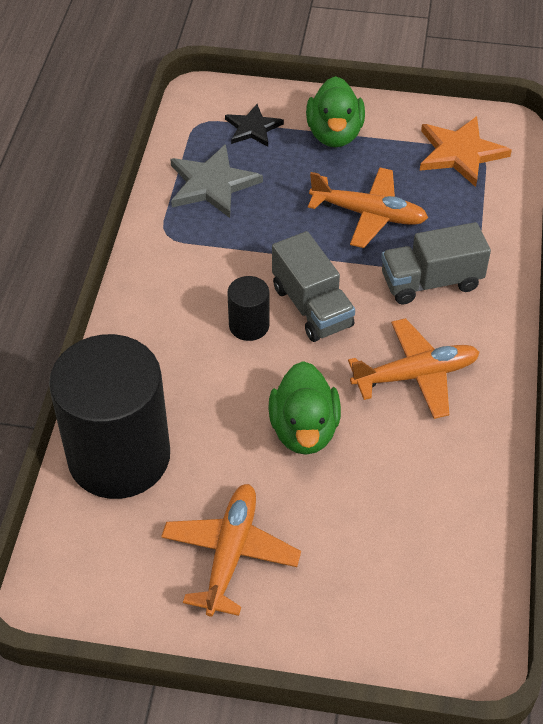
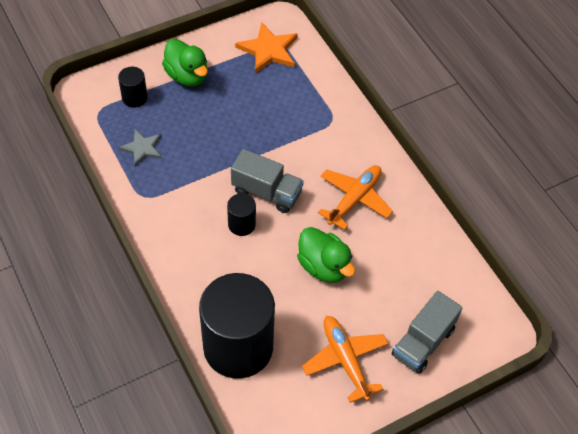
camera: 40 degrees left, 5 degrees up
grey star [170,144,263,218] -> grey star [118,129,162,167], size x0.64
black star [225,104,284,147] -> black cylinder [118,67,148,108]
orange plane [308,167,428,248] -> none
grey truck [381,222,491,305] -> grey truck moved to [392,291,462,374]

